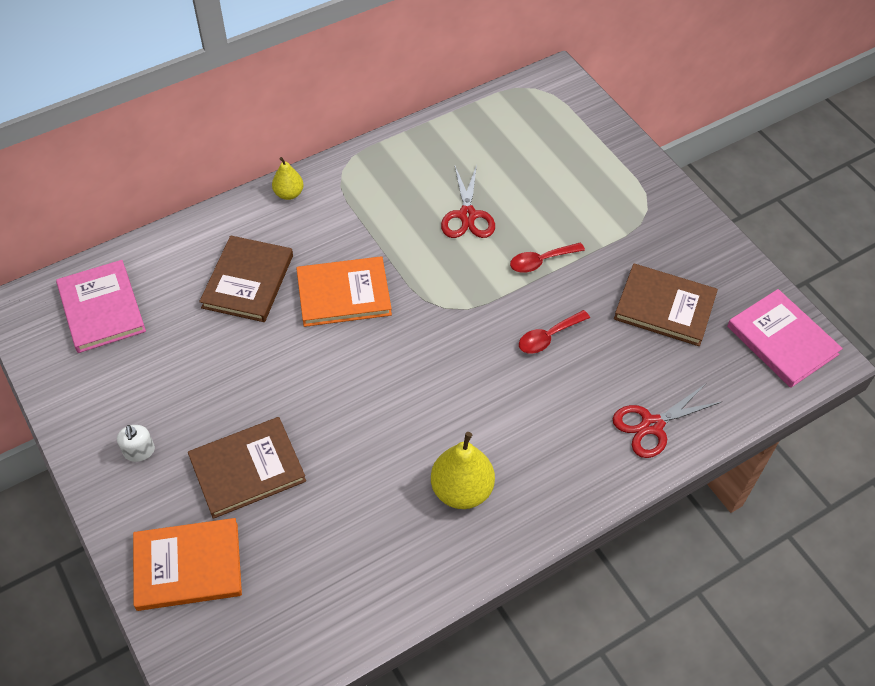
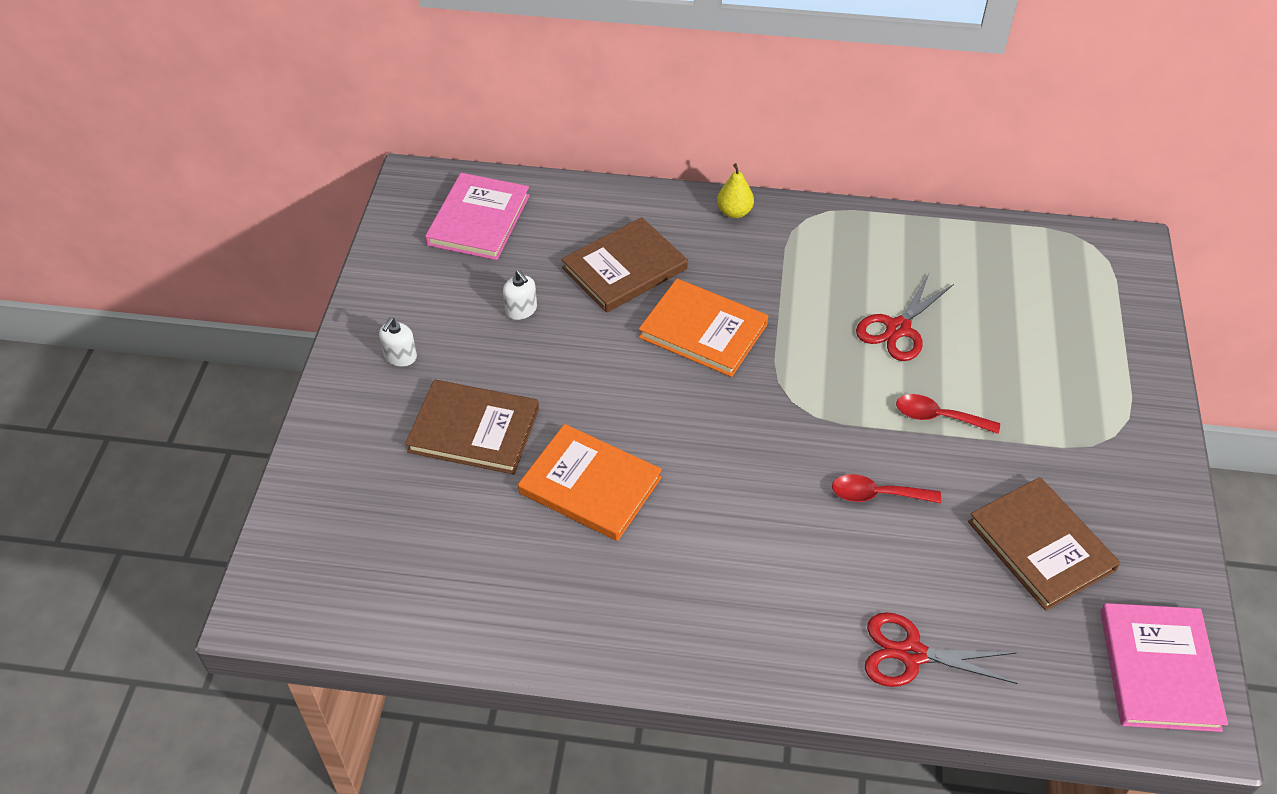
camera: 40 degrees right, 5 degrees down
orange book [133,518,242,611] -> orange book moved to [518,424,662,541]
yellow pear [431,432,495,509] -> none
none -> white soap dispenser [503,270,537,320]

